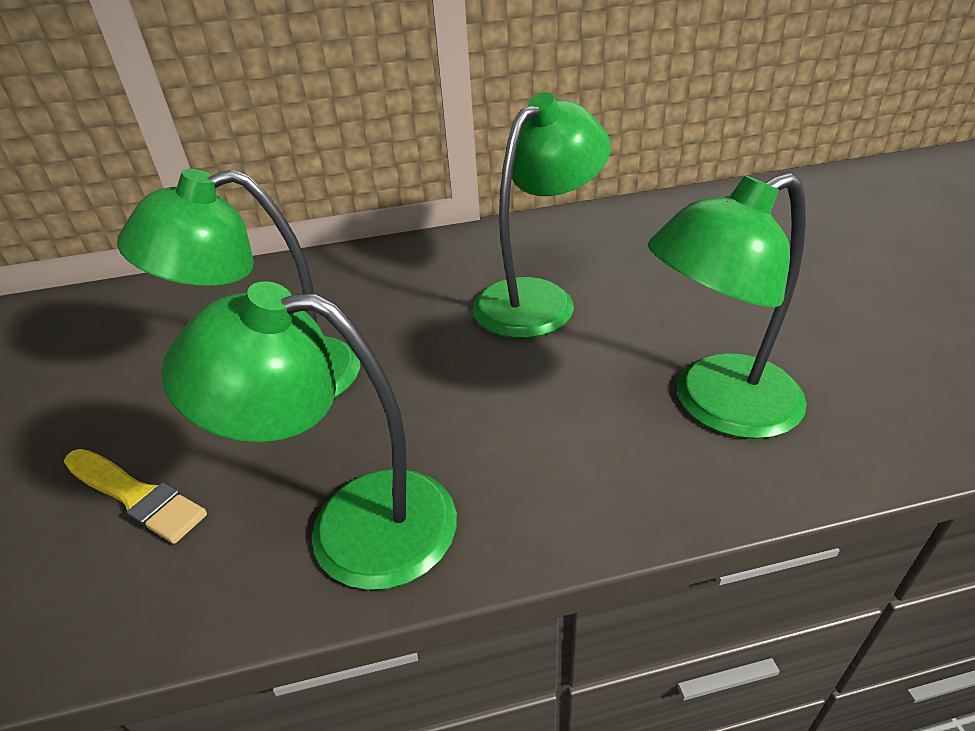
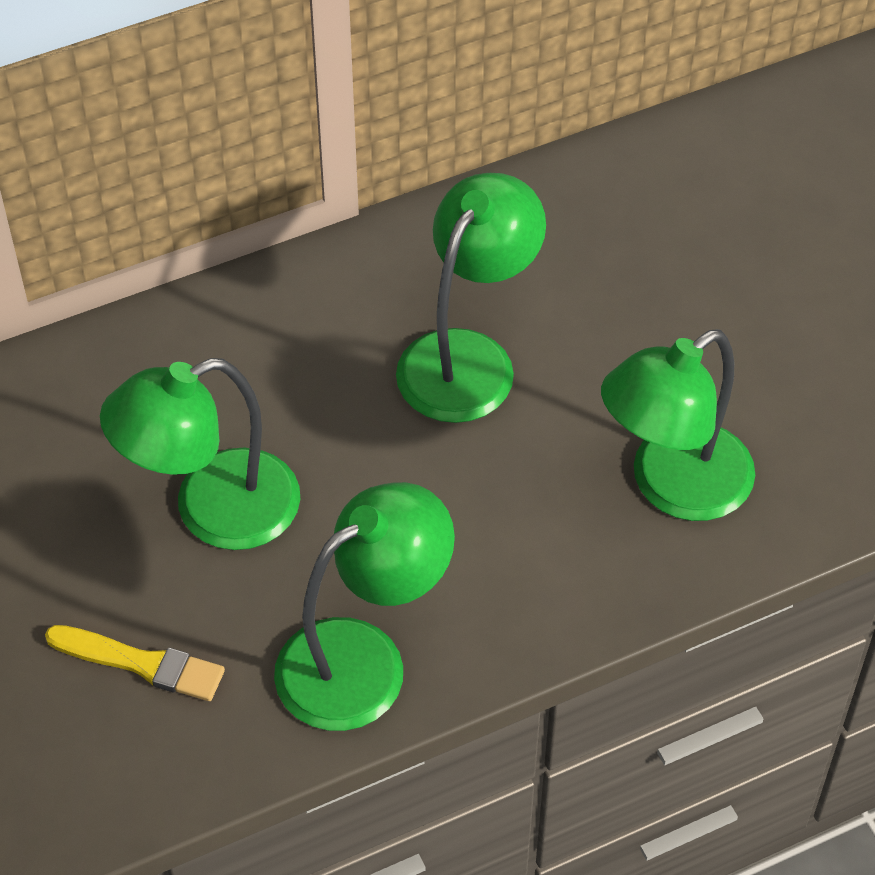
camera: 15 degrees left, 15 degrees up
green lamp [161,281,457,590] -> green lamp turned 150 degrees clockwise [274,482,455,731]

